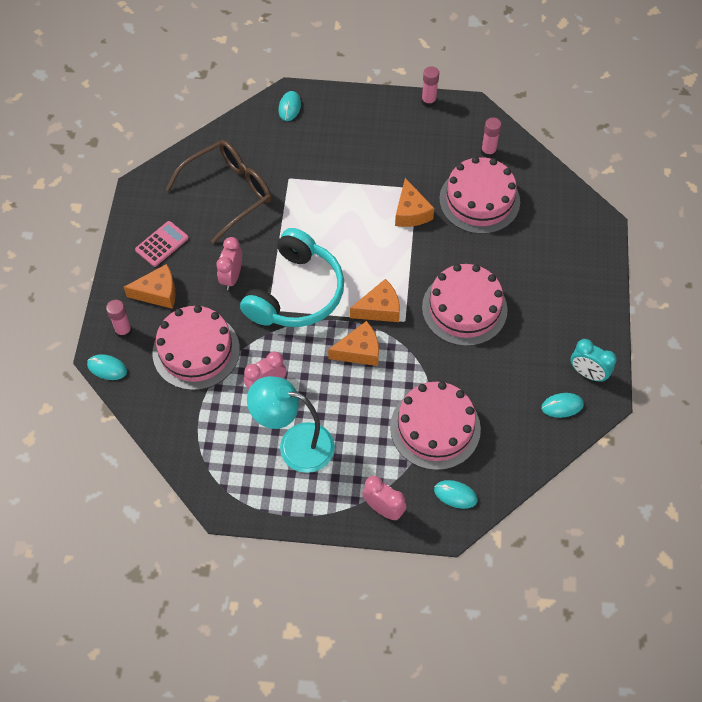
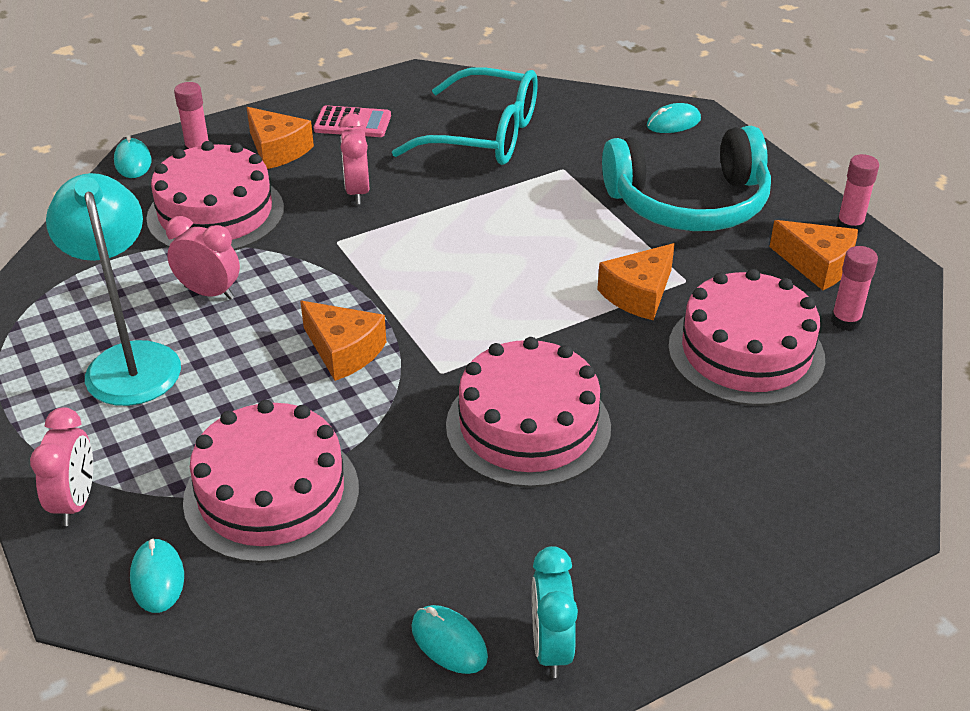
camera: 55 degrees right, 20 degrees down
brown glasses [165,140,272,244] -> turquoise glasses [392,67,538,165]
pink clock [216,237,242,290] -> pink clock turned 75 degrees counterclockwise [339,113,369,205]
turquoise headphones [240,228,344,327] -> turquoise headphones moved to [602,126,771,231]
orange cheese [350,279,400,322] -> orange cheese moved to [769,220,858,290]

